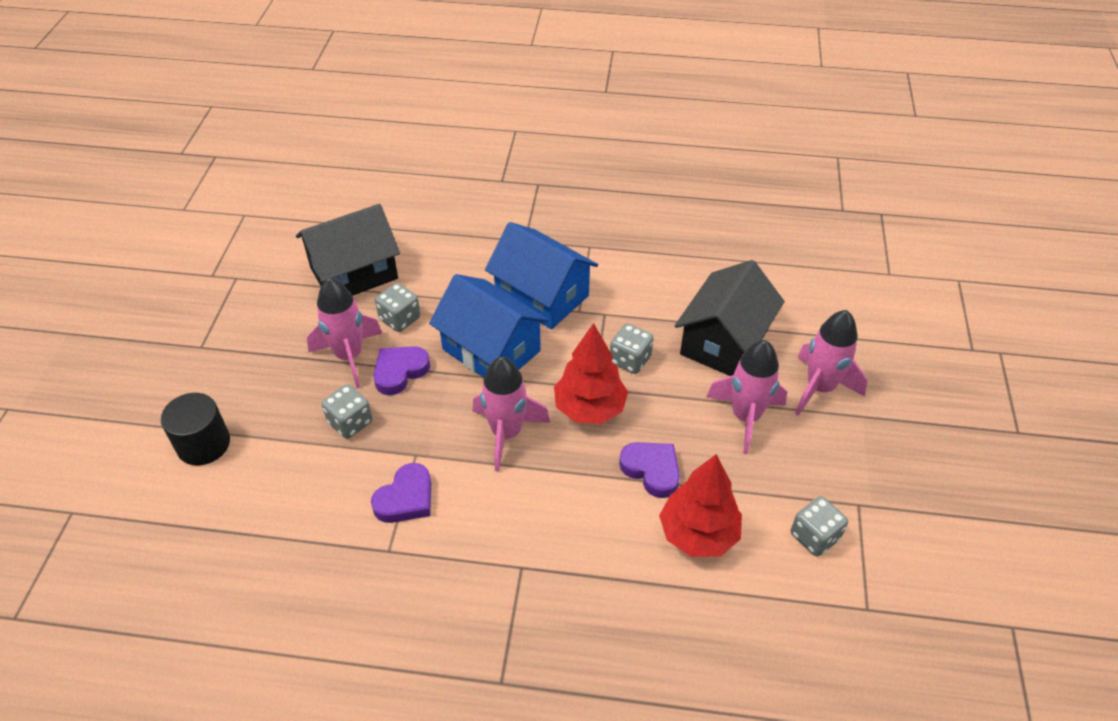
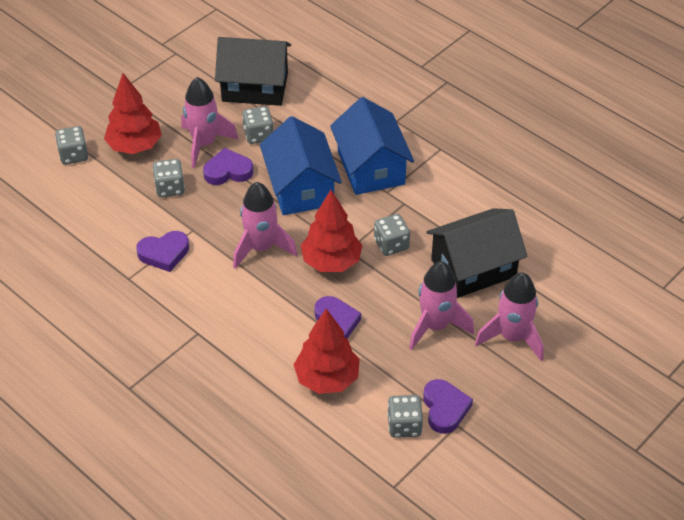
camera: 35 degrees right, 0 degrees up
black cylinder [161,393,230,465] -> grey dice [55,126,88,165]
none -> red tree [104,73,162,154]
none -> purple heart [423,379,473,434]

